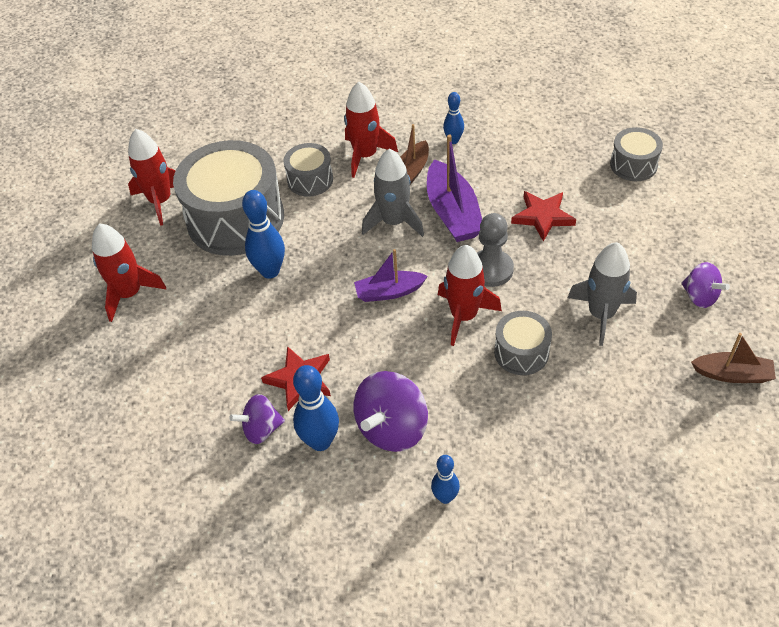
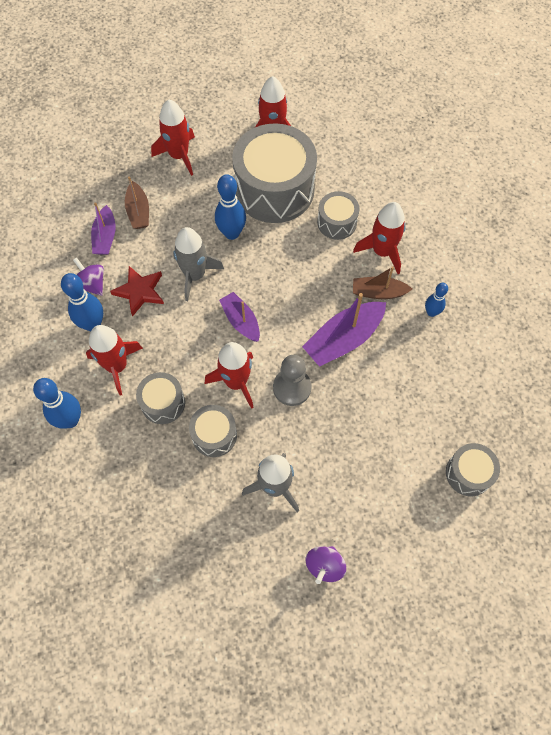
camera: 65 degrees right, 15 degrees up
purple spinning top [353,371,428,452] -> red rocket [86,325,143,395]
grey rocket [362,148,424,237] -> grey rocket moved to [173,227,224,301]
blue bowling pin [431,455,460,504] -> blue bowling pin [33,378,81,429], size x1.66
red star [511,191,576,242] -> none
brown boat [691,333,776,383] -> brown boat moved to [125,176,149,229]
none -> purple boat [91,202,116,255]
none -> grey drum [136,372,185,424]

